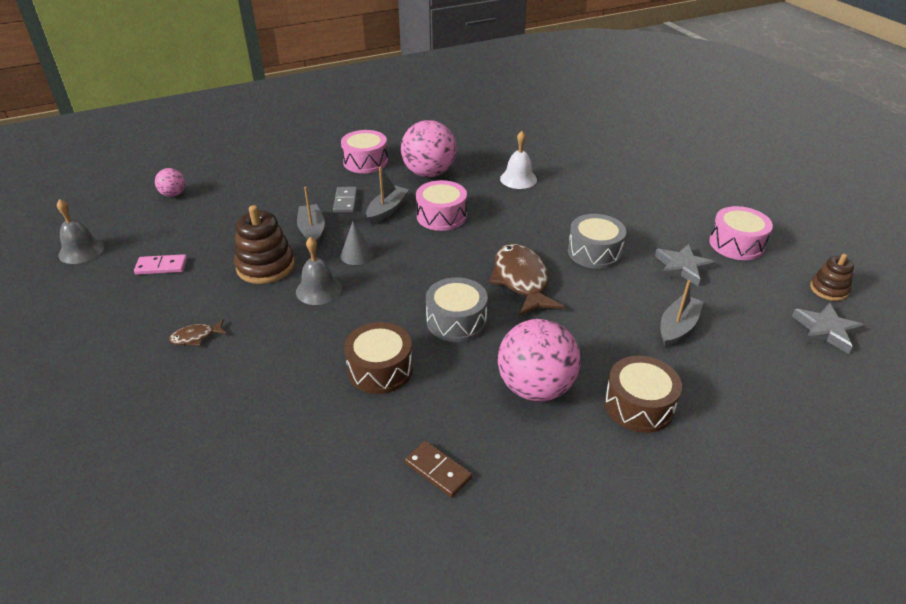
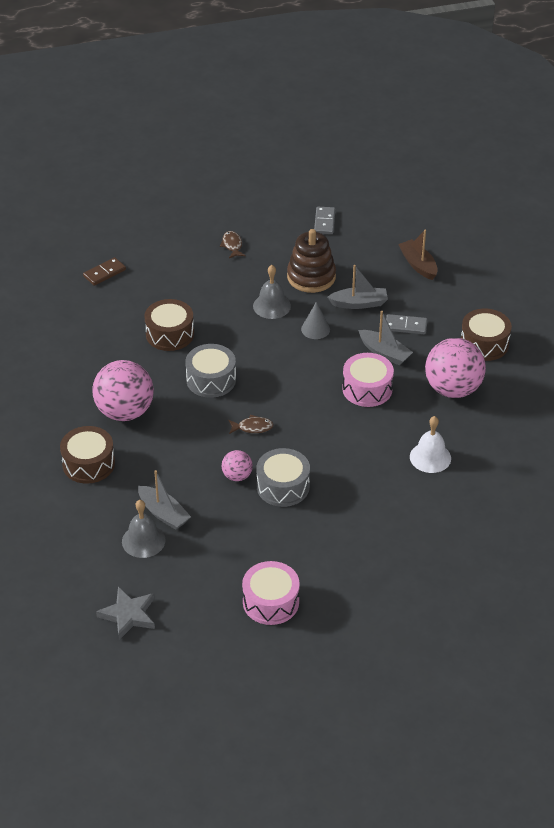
camera: 100 degrees right, 5 degrees up
grey bell [57,199,104,264] -> grey bell moved to [122,500,166,558]
pink domino [134,254,187,275] -> grey domino [314,207,335,234]
pink ball [155,168,185,197] -> pink ball moved to [222,450,253,481]
pink drum [341,130,388,173] -> brown drum [461,309,512,361]
brown domino [405,441,472,497] -> brown domino moved to [83,257,126,286]
brown fish [489,244,565,316] -> brown fish [228,415,274,434], size x0.47
grey star [655,244,716,286] -> none
brown stacking toy [810,254,854,301] -> none
none -> brown boat [398,230,438,280]

